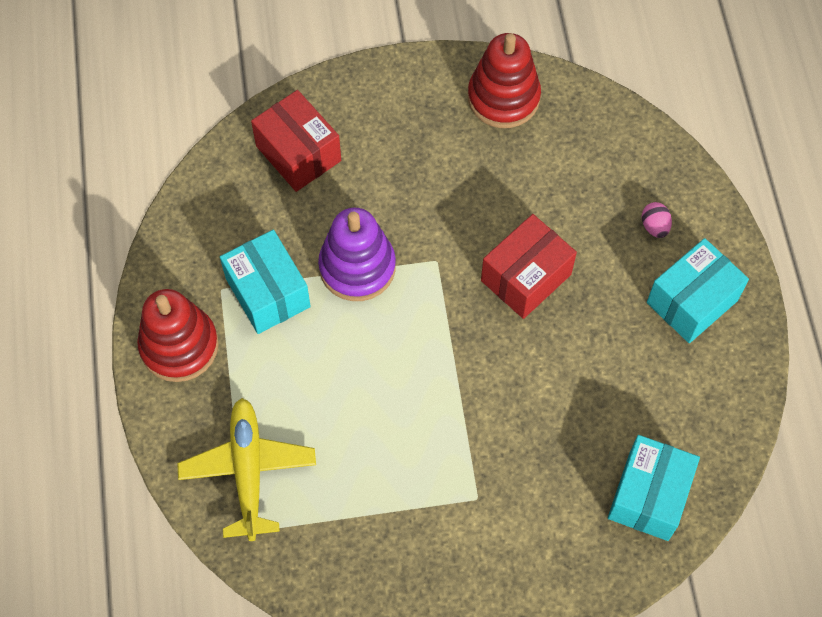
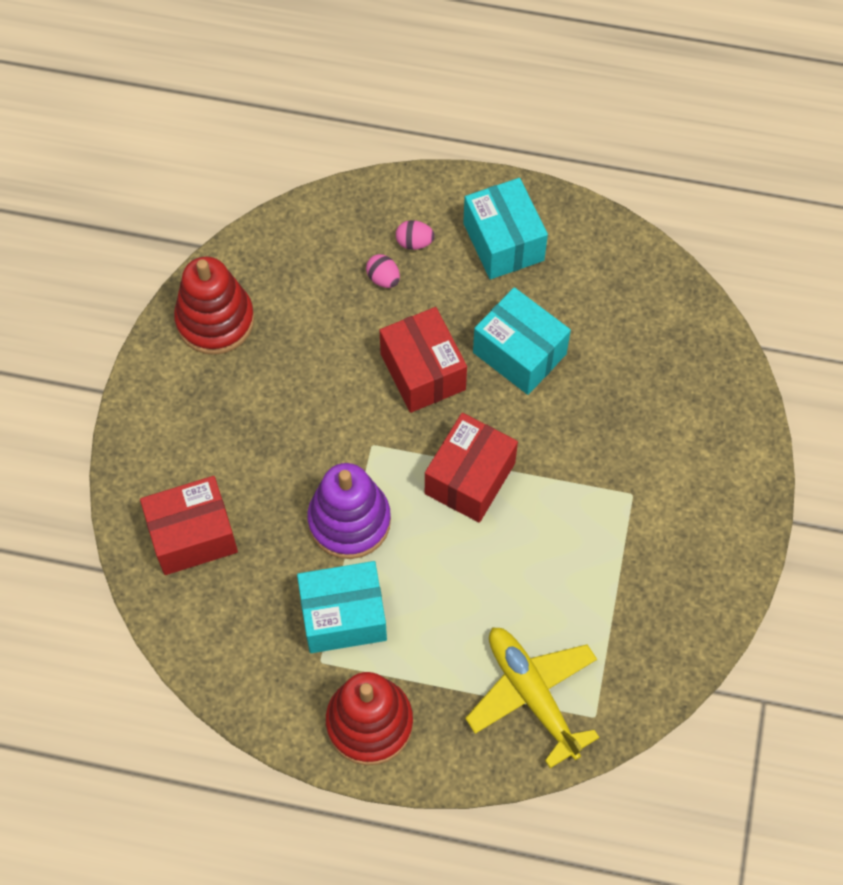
camera: 70 degrees left, 0 degrees up
yellow plane [177,398,316,541] -> yellow plane turned 45 degrees clockwise [465,627,600,768]
turquoise box [608,435,700,541] -> turquoise box moved to [473,287,571,395]
none -> pink egg [366,254,400,288]
none -> red box [425,413,518,523]

